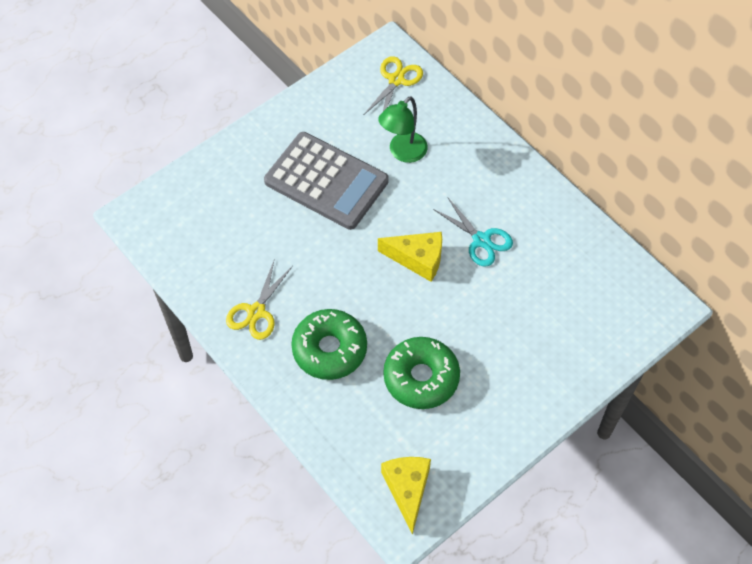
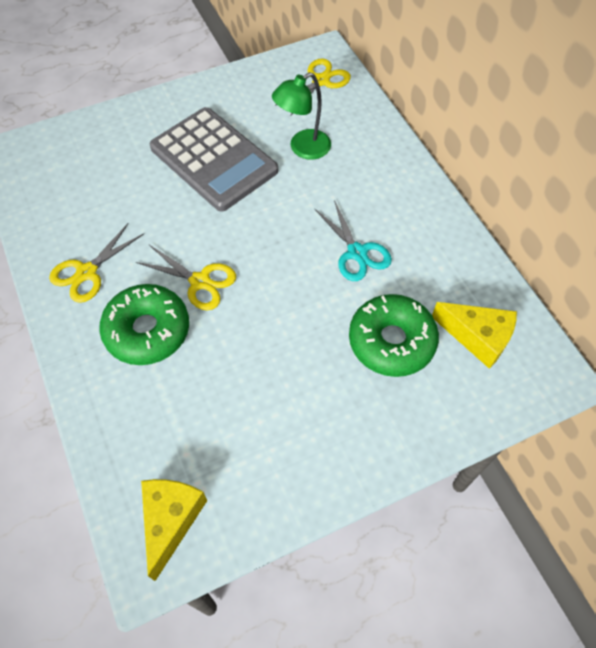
camera: 15 degrees right, 0 degrees up
yellow cheese [378,232,442,282] -> yellow cheese moved to [432,302,517,369]
green donut [383,337,460,409] -> green donut moved to [349,294,439,377]
none -> yellow scissors [136,245,236,310]

